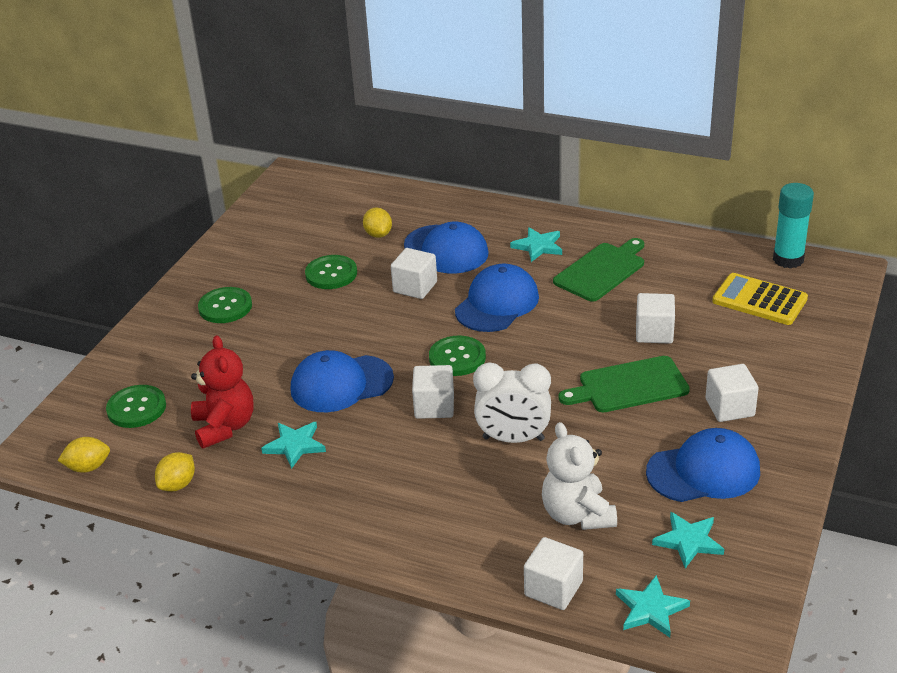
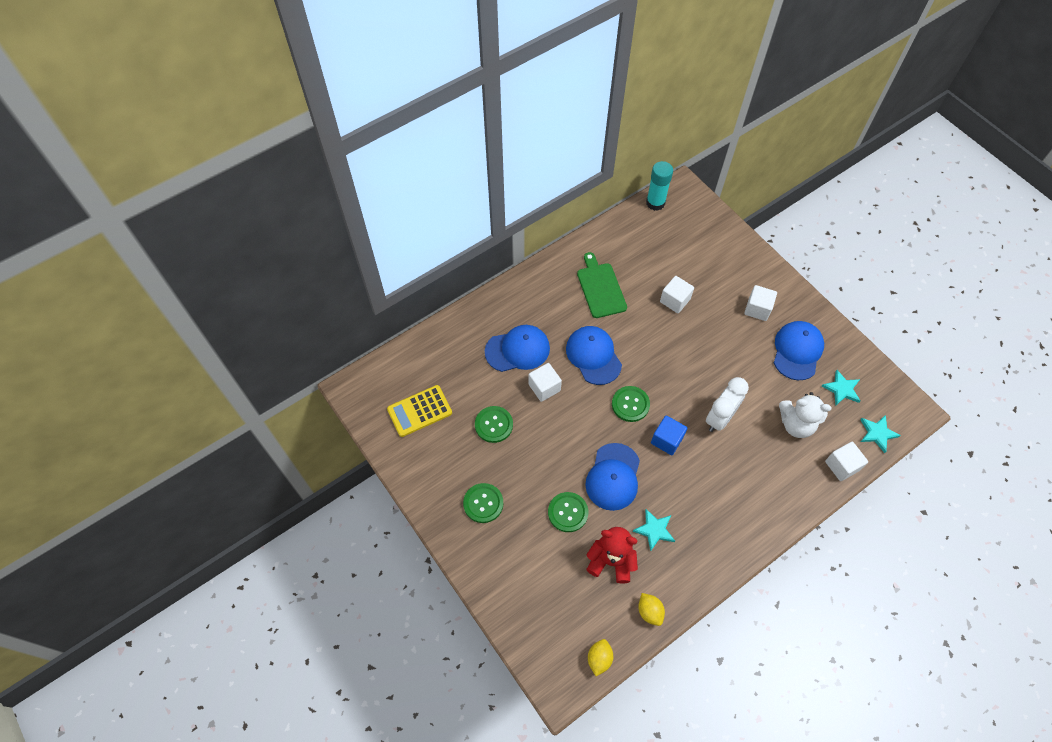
camera: 60 degrees left, 25 degrees up
green button [106,385,166,428] -> green button moved to [548,492,588,532]
yellow lemon [363,207,392,238] -> none
white cube [412,365,454,419] -> blue cube [651,415,687,455]
turquoise star [510,227,562,262] -> none
green cutting board [559,356,690,412] -> none
yellow calculator [712,273,808,325] -> yellow calculator moved to [387,385,452,437]

